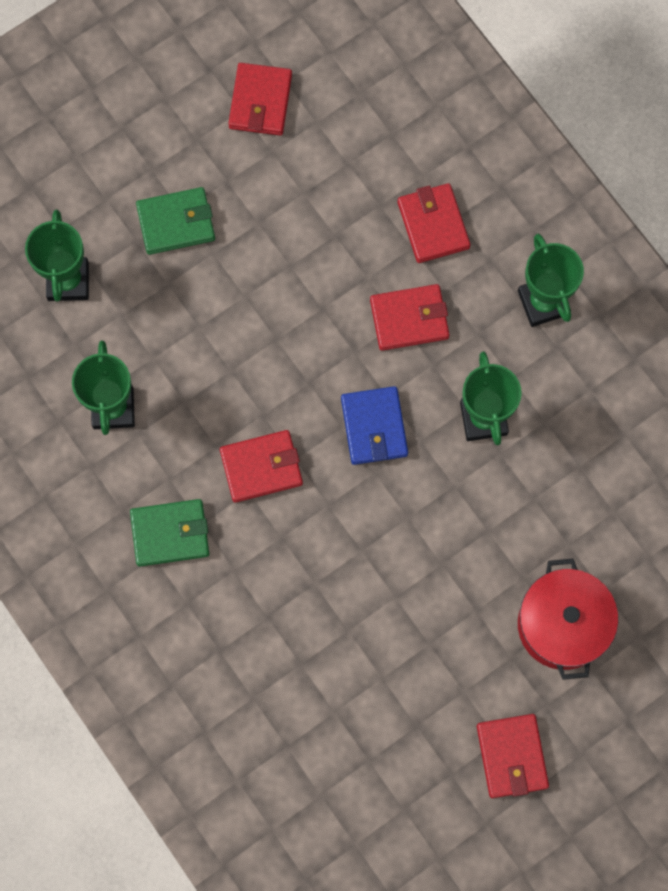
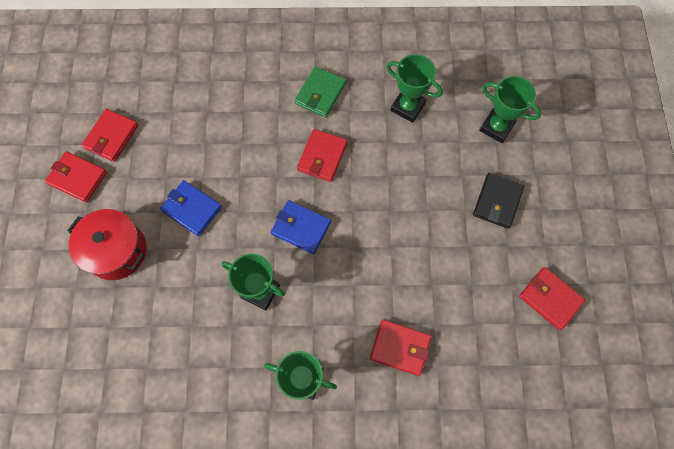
camera: 125 degrees right, 5 degrees down
green wallet [136,187,215,255] -> black wallet [473,173,524,229]
red wallet [370,284,449,351] -> red wallet moved to [82,109,138,162]
none -> blue wallet [160,180,222,236]

